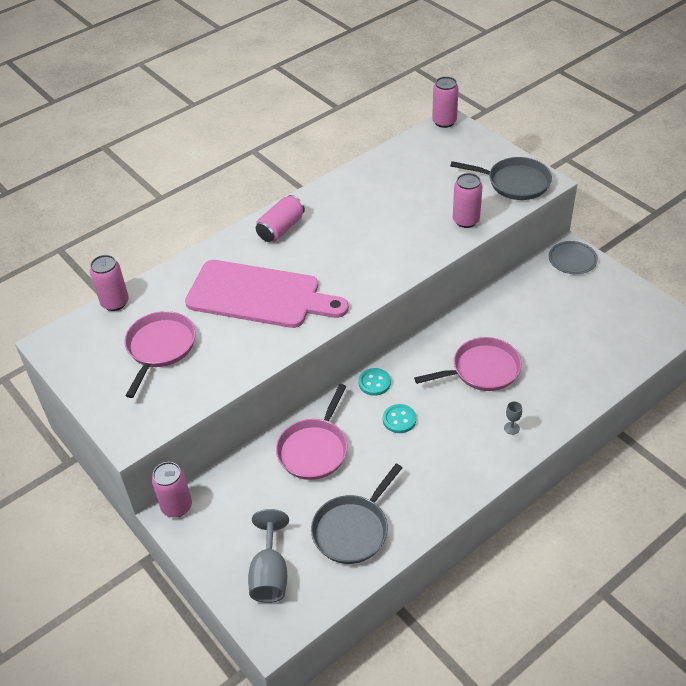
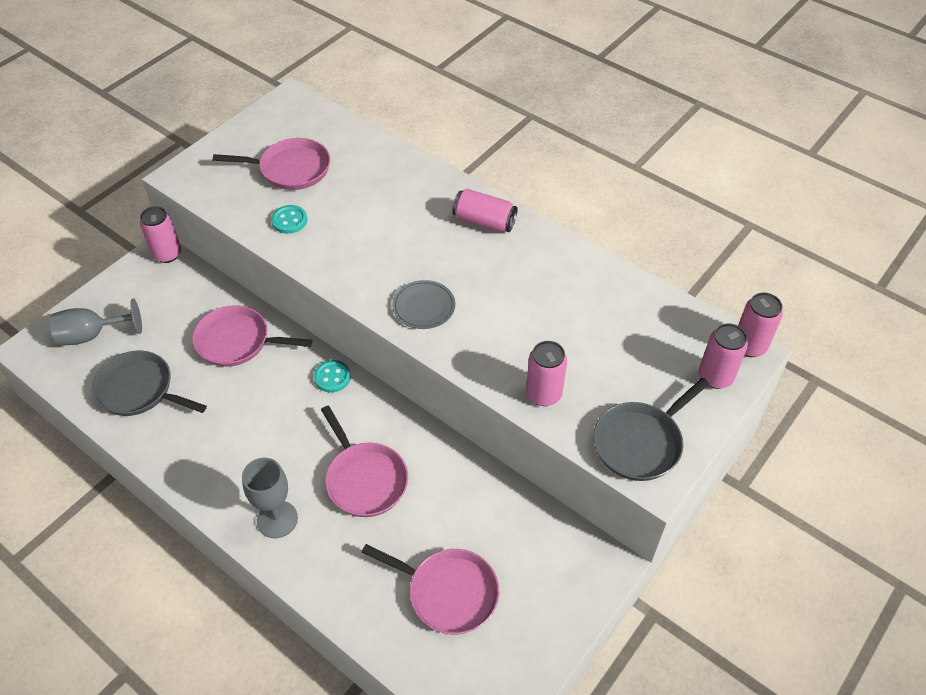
camera: 75 degrees right, 5 degrees up
pink can [90,255,129,311] -> pink can moved to [699,323,748,389]
pink cutting board [185,260,349,328] -> none
turquoise button [383,404,416,433] -> turquoise button moved to [271,205,307,234]
grey pan [450,157,552,200] -> grey pan turned 45 degrees clockwise [593,378,709,481]
grey goblet [504,401,522,435] -> grey goblet [242,458,298,538], size x2.20
grey plate [548,241,598,274] -> grey plate moved to [392,280,455,329]
none -> pink pan [361,544,499,634]

